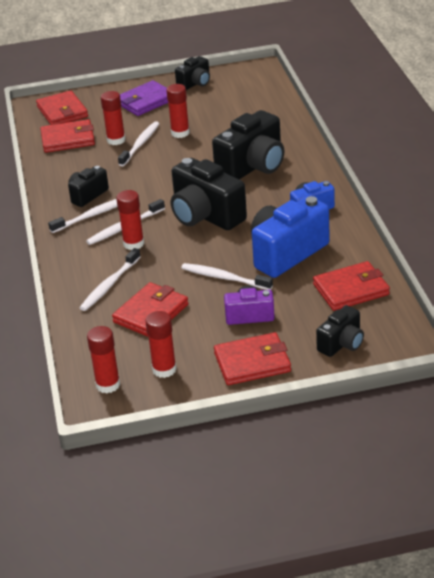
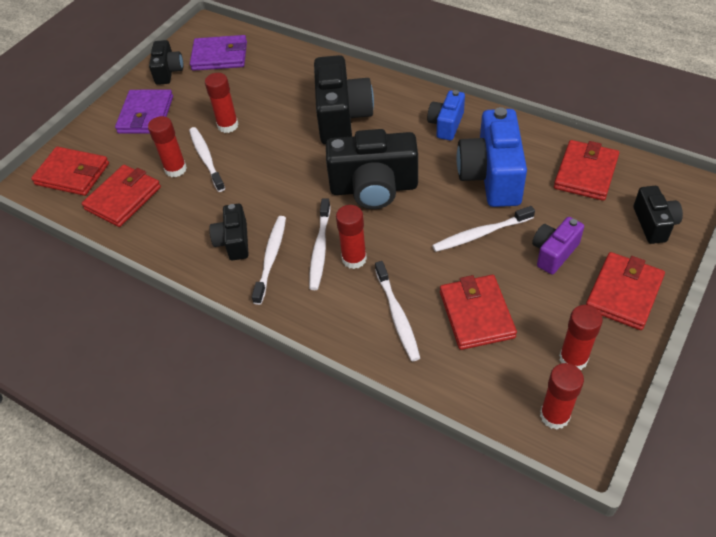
camera: 45 degrees left, 15 degrees up
none -> purple wallet [190,35,247,71]

